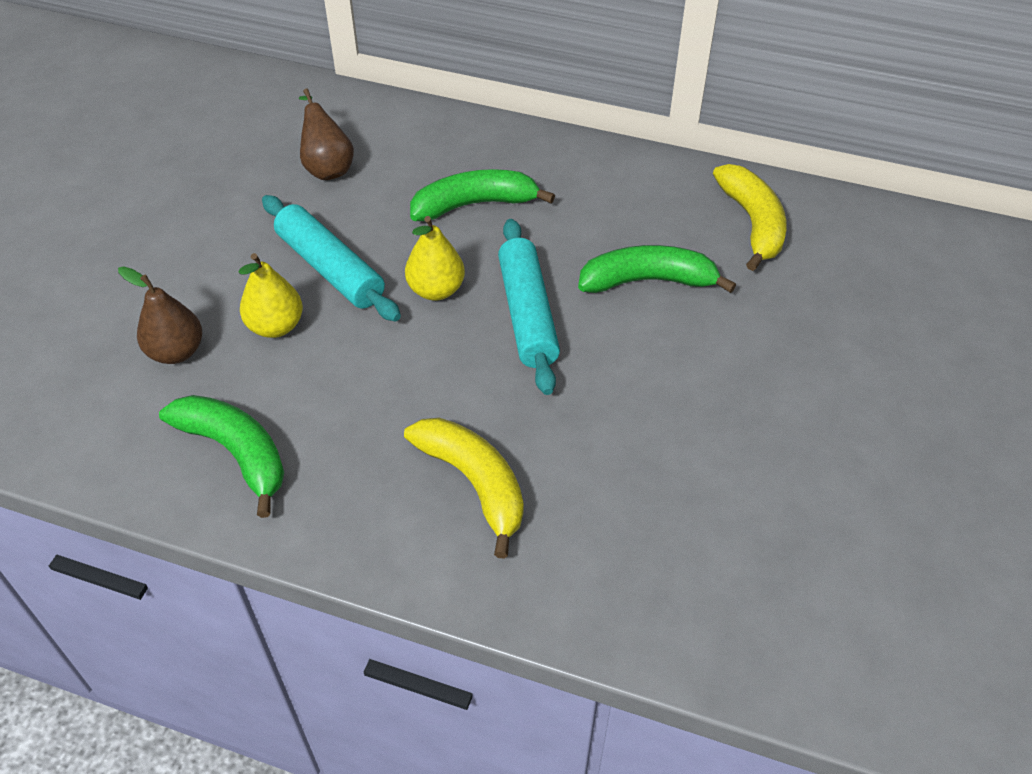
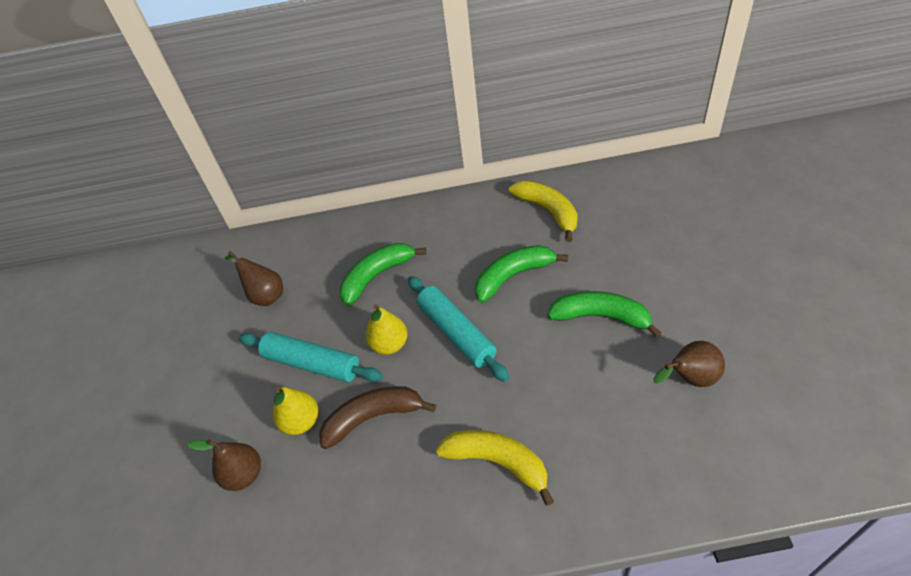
camera: 20 degrees left, 0 degrees up
green banana [159,395,284,518] -> green banana moved to [547,291,662,338]
none -> brown banana [319,386,436,449]
none -> brown pear [653,341,725,387]

